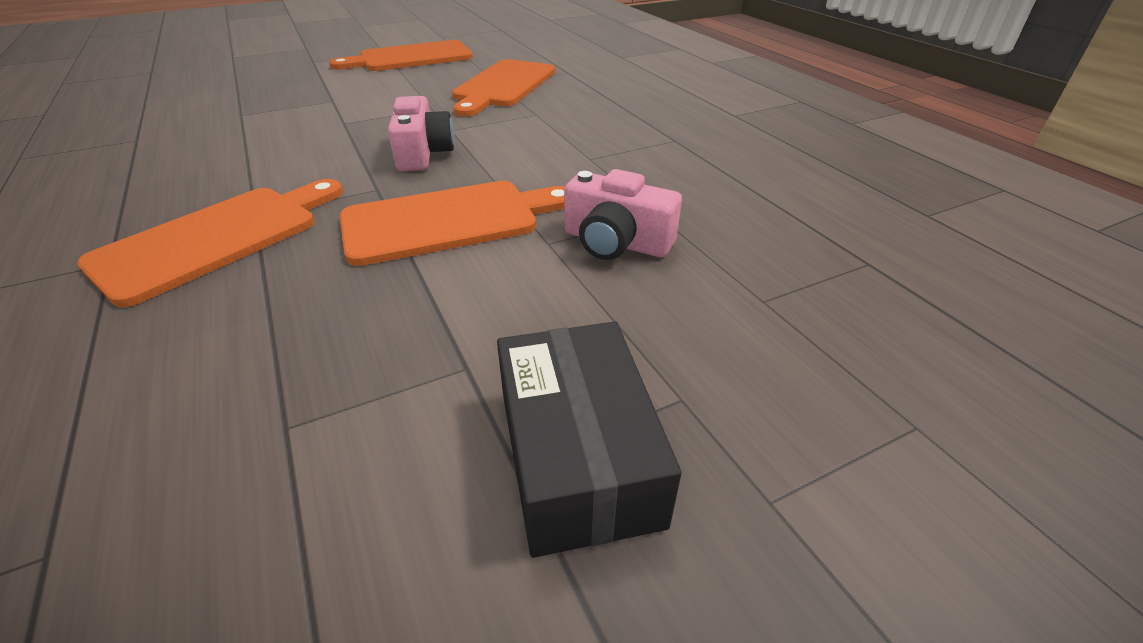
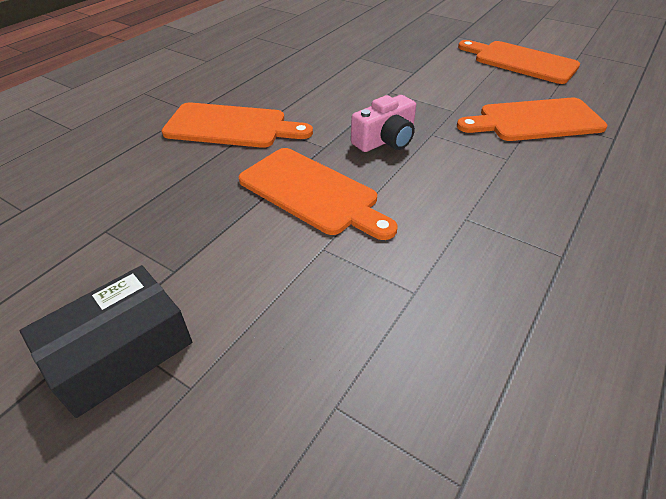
camera: 60 degrees right, 5 degrees up
pink camera [564,169,682,260] -> none

